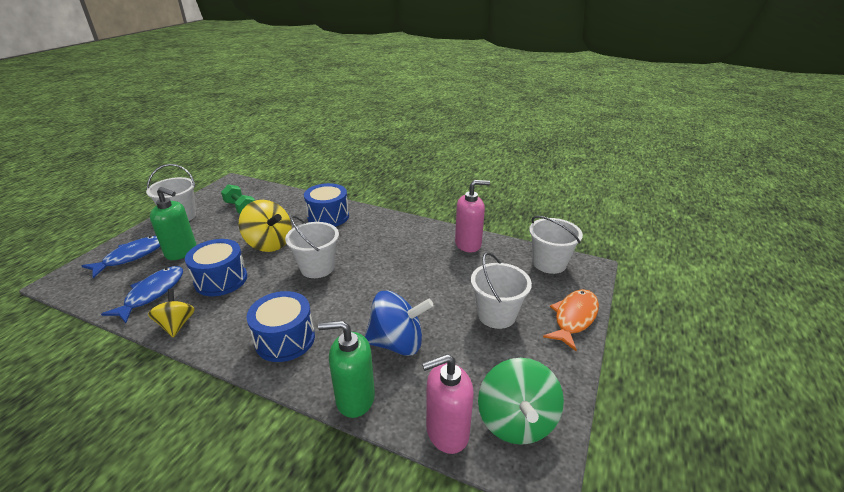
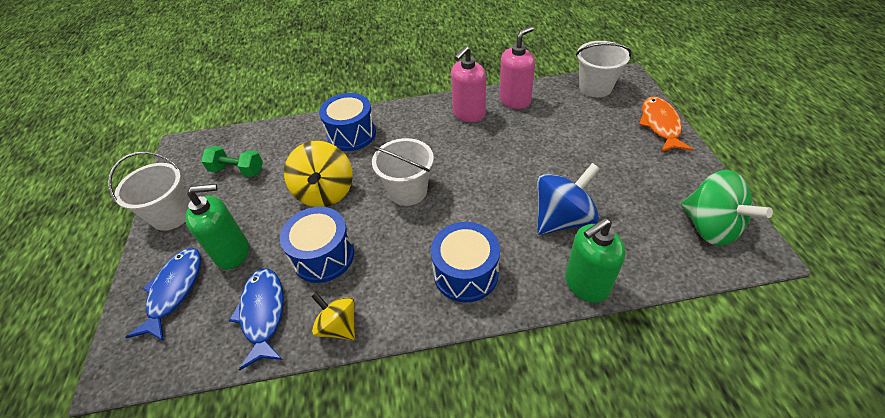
camera: 30 degrees left, 15 degrees up
yellow spinning top [239,200,292,252] -> yellow spinning top turned 75 degrees clockwise [284,141,353,207]
pink soap dispenser [422,354,474,454] -> pink soap dispenser moved to [451,46,486,122]
white bucket [471,252,532,329] -> none

